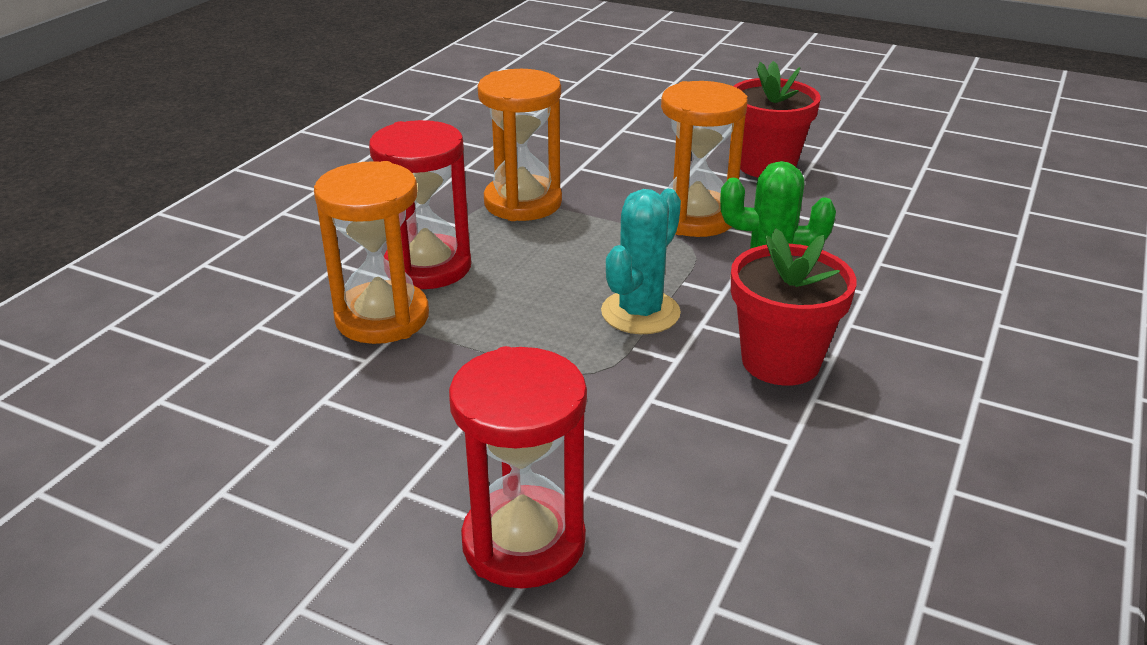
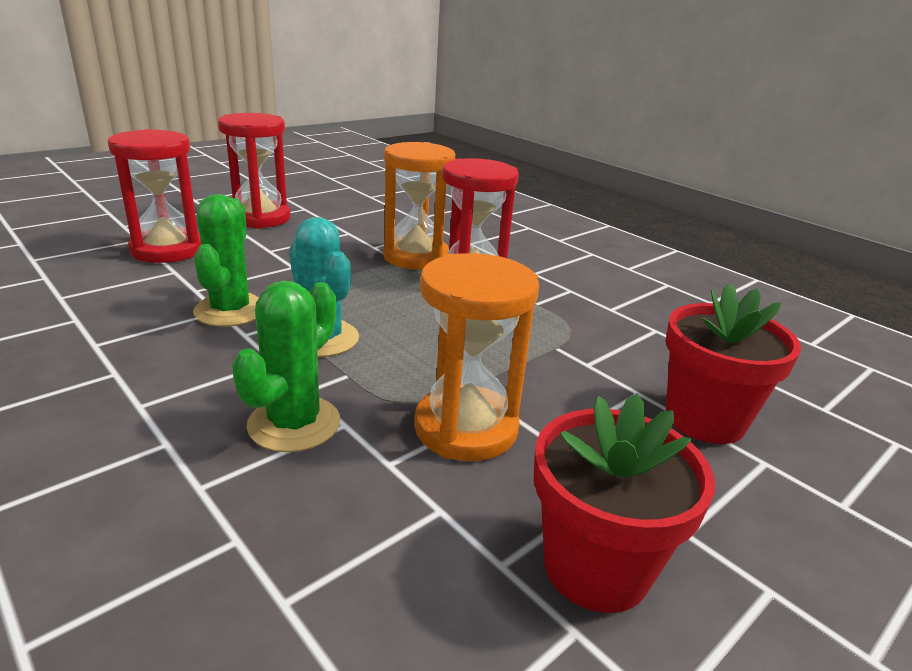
camera: 110 degrees right, 5 degrees down
orange hourglass [478,69,562,221] -> none
red flower pot [731,228,857,386] -> red flower pot moved to [665,283,801,444]
none -> green cactus [193,194,259,327]
none -> red hourglass [218,113,291,229]

